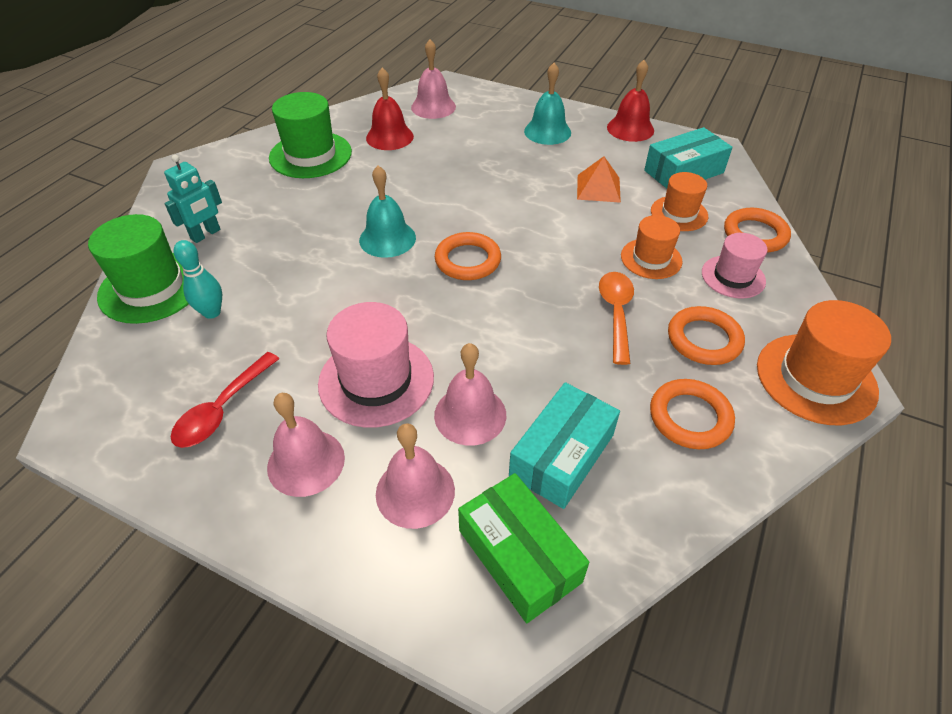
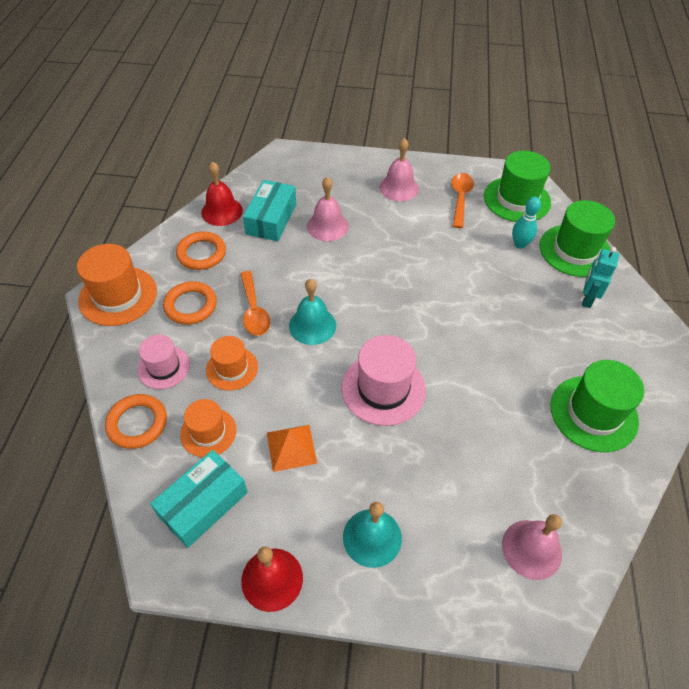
camera: 160 degrees right, 5 degrees up
red spoon [171,352,280,448] -> orange spoon [451,173,474,228]
pink hat [318,302,434,428] -> pink hat moved to [341,335,426,426]
turquoise bell [359,166,416,258] -> turquoise bell moved to [289,279,336,345]
red bell [366,68,414,150] -> red bell moved to [201,161,243,226]
pink bell [376,423,455,529] -> none
orange ring [435,232,501,280] -> none
green box [458,473,589,623] -> none
none -> green hat [484,151,551,222]

